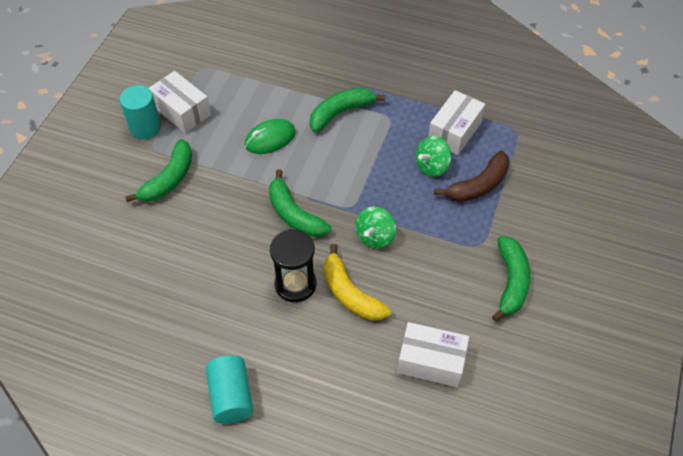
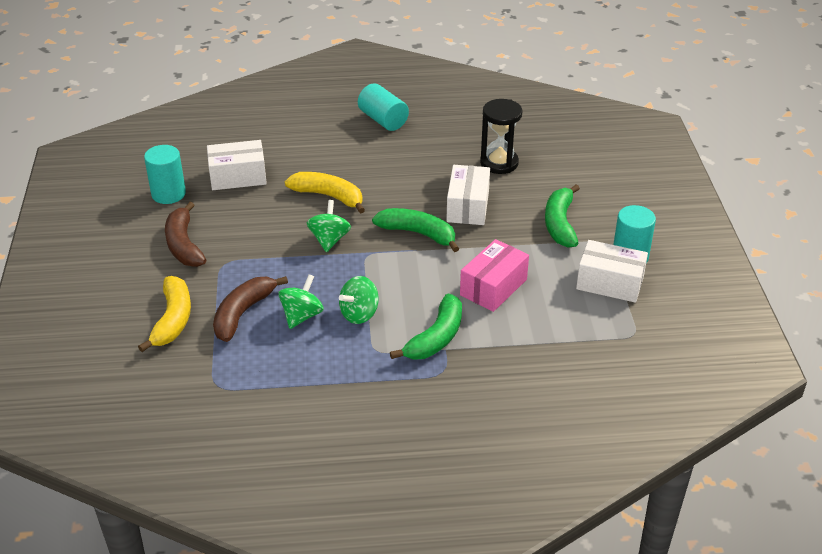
camera: 155 degrees right, 15 degrees down
green mouse [245,119,296,154] -> pink box [460,239,529,312]
black hourglass [270,229,316,302] -> black hourglass moved to [480,99,522,174]
white box [428,90,485,155] -> white box moved to [446,165,490,225]
green banana [492,236,530,322] -> brown banana [165,202,206,267]
none -> yellow banana [138,276,191,352]
none -> turquoise cylinder [144,145,186,204]
none -> green spinning top [339,276,379,324]

